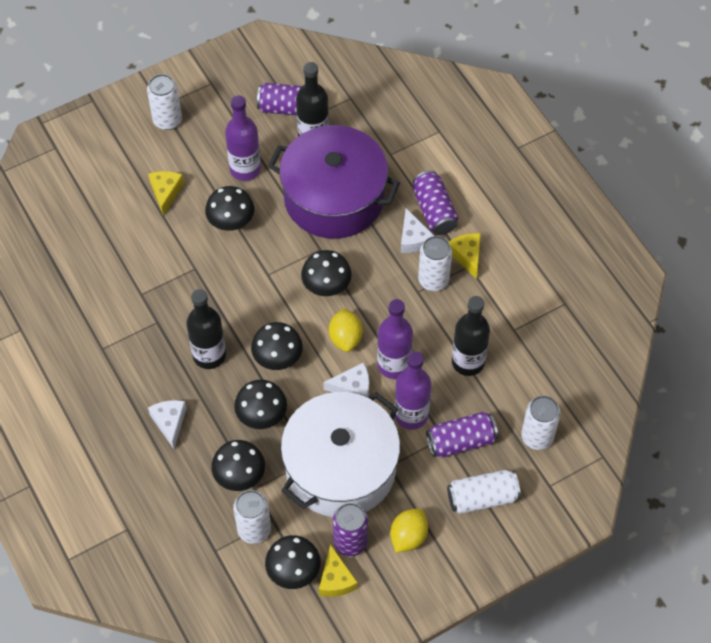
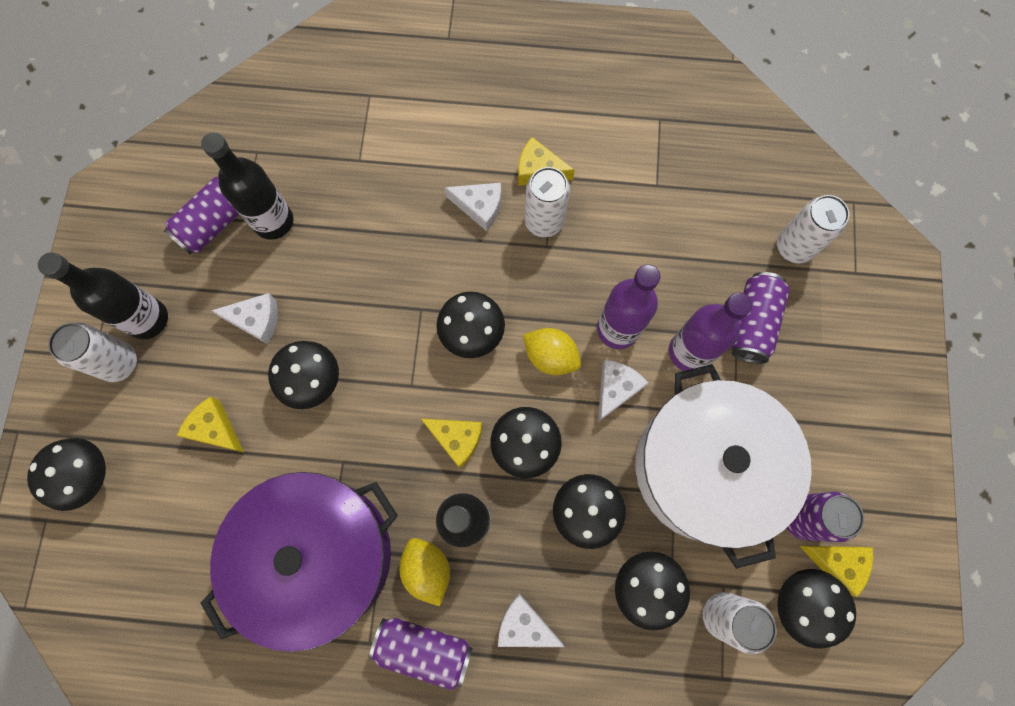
camera: 55 degrees left, 15 degrees up
purple bottle [225,95,261,181] -> white cheese [211,293,277,344]
purple pot [268,125,400,239] -> purple pot moved to [200,472,398,652]
yellow lemon [390,508,428,553] -> yellow lemon moved to [399,538,450,606]
purple can [413,170,458,235] -> purple can moved to [369,618,473,690]
white can [447,470,521,514] -> none
black bottle [452,296,490,376] -> black bottle moved to [38,252,168,339]
none -> black mushroom [27,438,106,511]
none -> yellow cheese [420,418,483,468]

